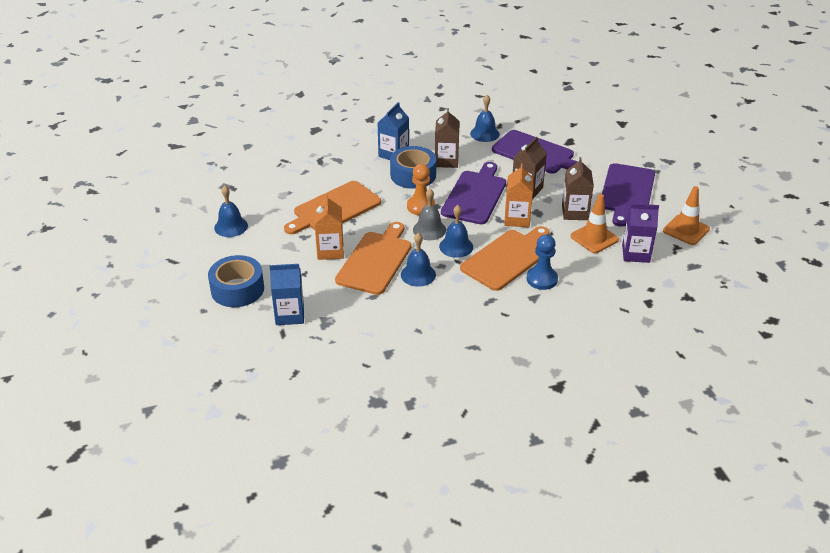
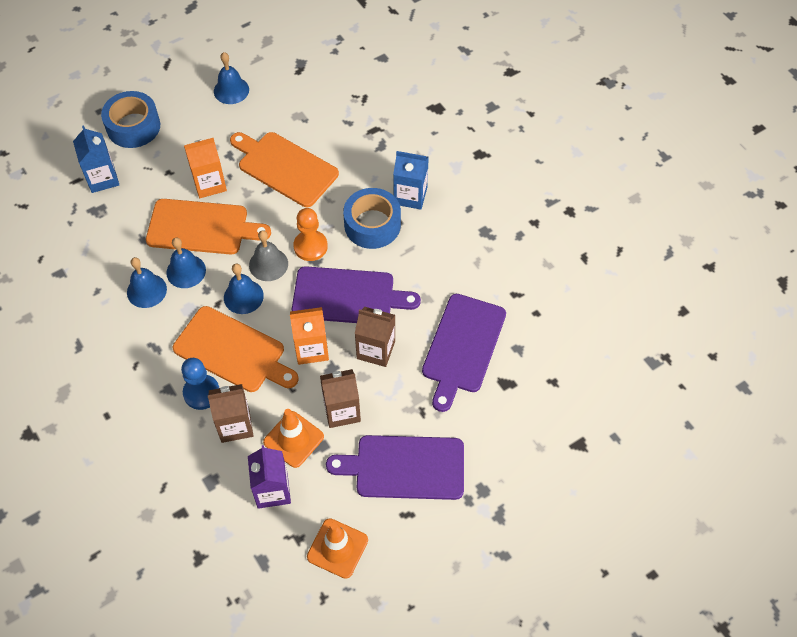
camera: 75 degrees right, 20 degrees up
brown carton [435,108,460,168] -> brown carton moved to [207,384,253,443]
blue bell [470,95,500,142] -> blue bell moved to [127,257,167,308]

